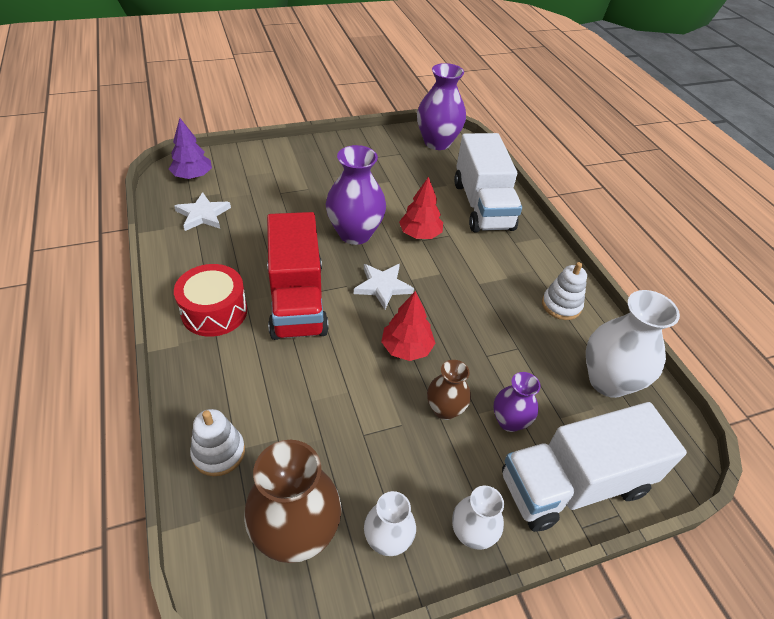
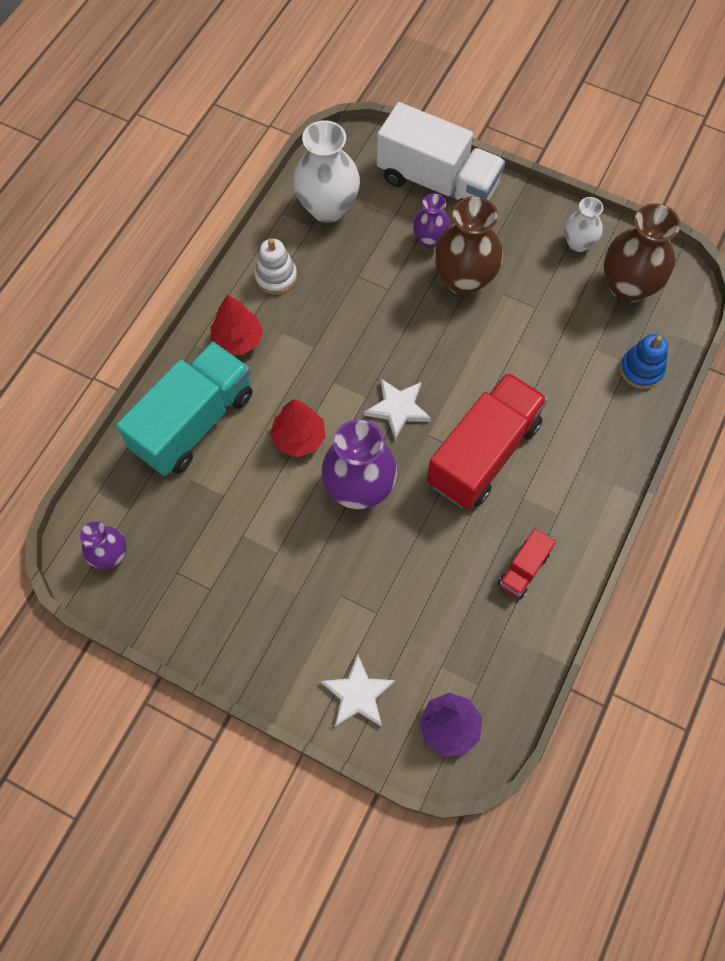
camera: 130 degrees left, 20 degrees up
white star [174,192,231,231] -> white star moved to [321,654,395,727]
red drum [174,264,247,337] -> none
white stacking toy [190,409,245,476] -> blue stacking toy [620,334,668,389]
red tree [381,291,435,361] -> red tree moved to [211,294,263,355]
purple vase [417,63,466,150] -> purple vase [80,521,127,569], size x0.57
brown vase [427,360,471,420] -> brown vase [434,196,503,295], size x1.76
white vase [452,486,504,550] -> none
white truck [454,133,522,232] -> turquoise truck [116,342,253,476]
none -> red truck [498,528,556,599]

